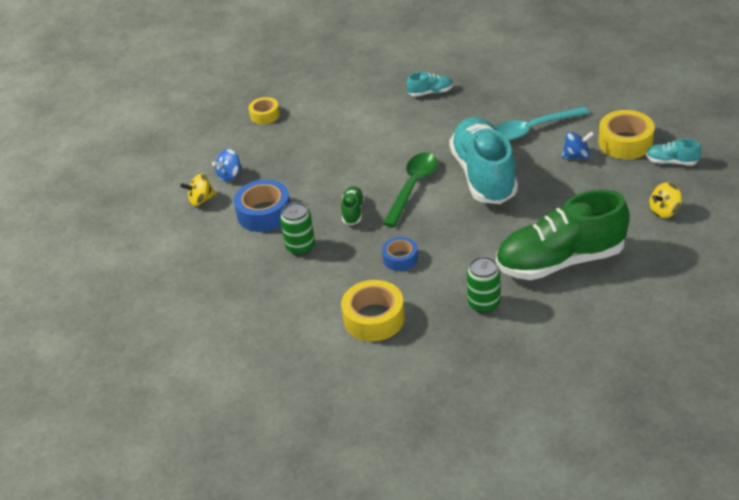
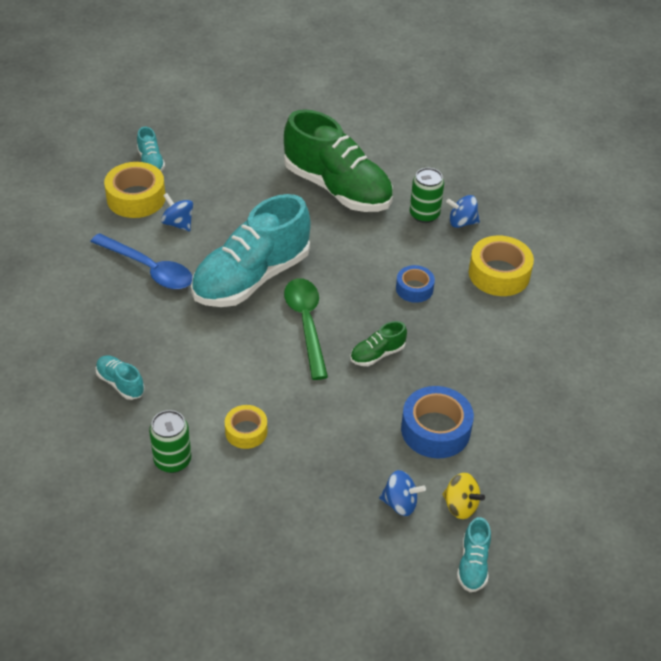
camera: 130 degrees left, 5 degrees up
yellow tape [248,97,280,124] -> yellow tape moved to [225,405,267,449]
green can [280,202,315,255] -> green can moved to [149,410,191,473]
green spoon [383,153,437,227] -> green spoon turned 90 degrees clockwise [284,278,328,380]
turquoise spoon [495,106,589,141] -> blue spoon [90,233,192,289]
yellow spinning top [649,183,682,218] -> none
none -> blue spinning top [446,195,480,228]
none -> turquoise shoe [457,517,491,592]

